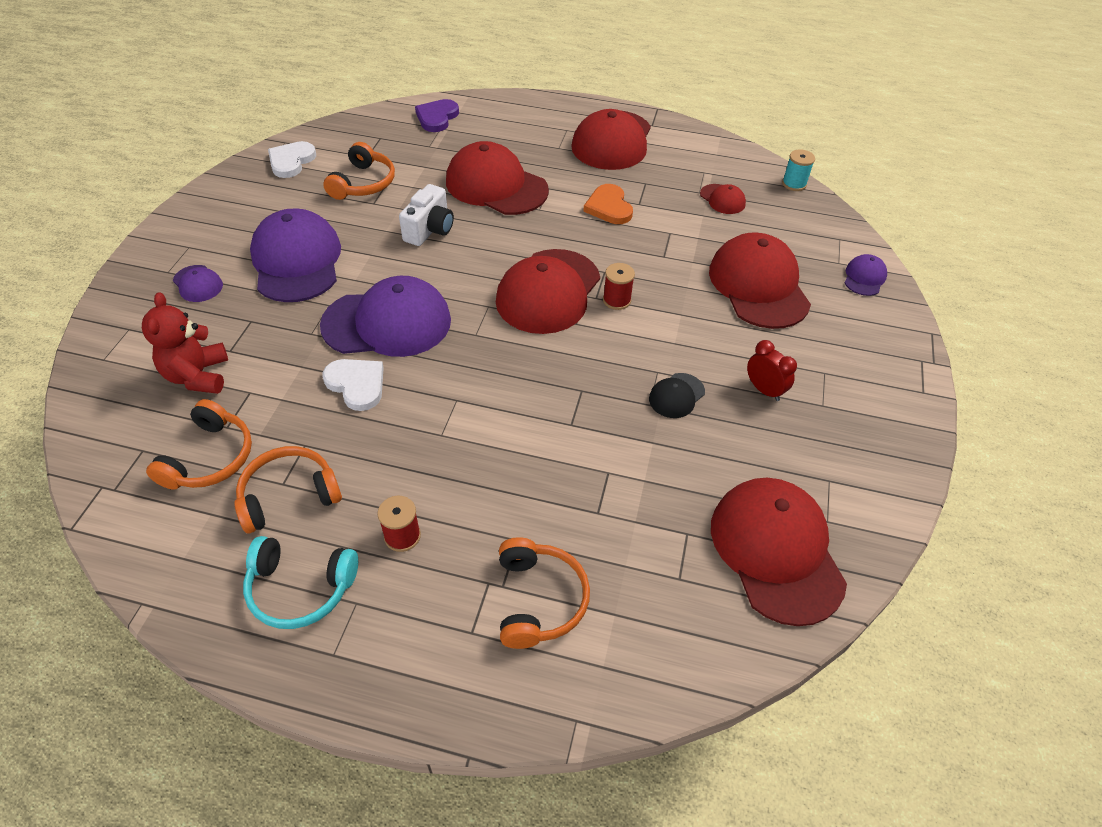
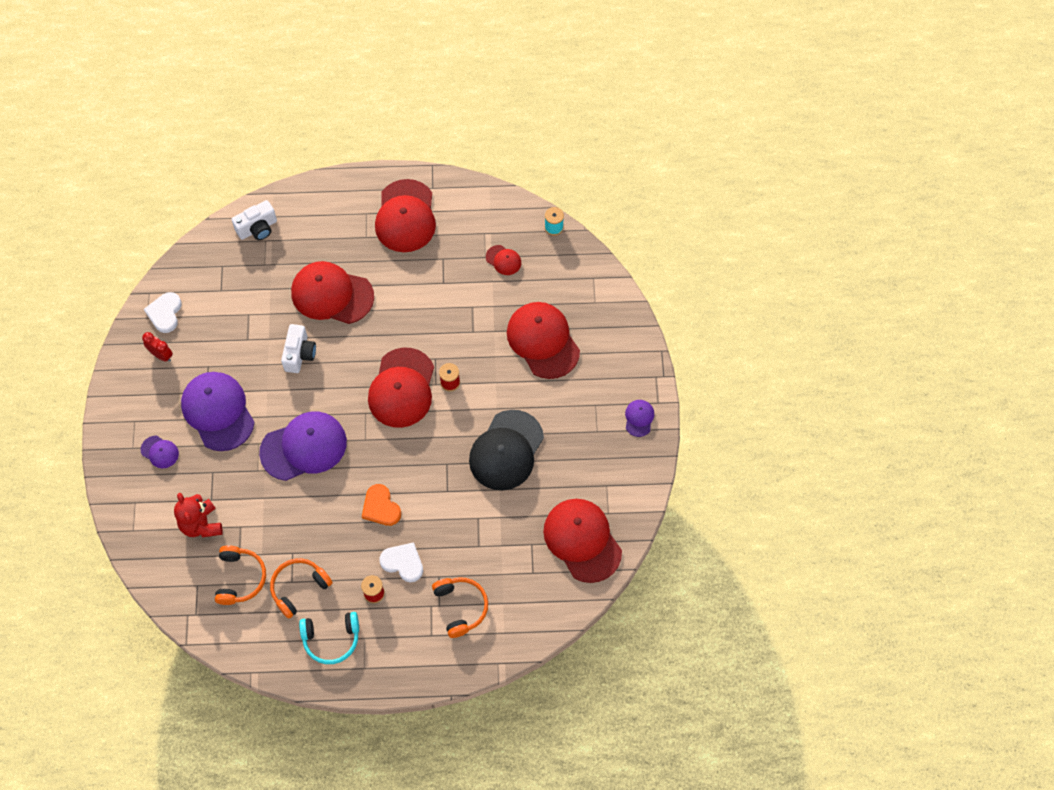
camera: 15 degrees left, 15 degrees up
orange headphones [323,142,395,200] -> none
white heart [323,359,384,411] -> white heart moved to [379,542,423,582]
purple heart [415,99,459,132] -> white camera [232,200,277,240]
orange heart [583,184,633,224] -> orange heart moved to [362,484,401,526]
black cap [649,373,705,418] -> black cap [469,410,544,490], size x2.20
red clock [747,340,797,401] -> red clock moved to [142,332,173,362]
purple cap [845,254,887,296] -> purple cap moved to [625,400,654,437]

